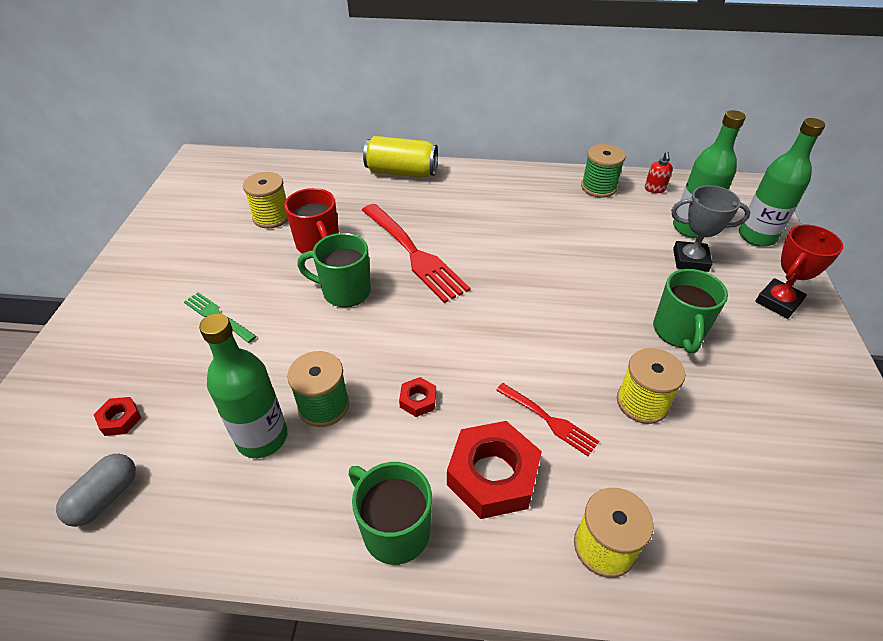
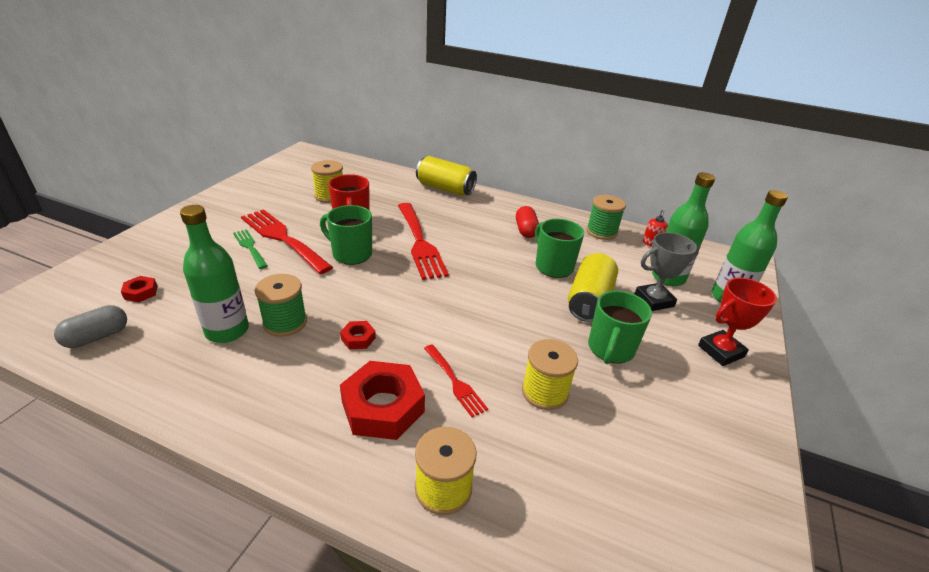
camera: 15 degrees right, 10 degrees down
green mug [348,462,432,565] -> green mug moved to [535,219,584,278]
grey trophy [671,185,750,272] -> grey trophy turned 45 degrees counterclockwise [635,232,699,311]
none -> red fork [241,209,333,274]
none -> red capsule [516,206,539,238]
none -> yellow can [568,253,618,322]

